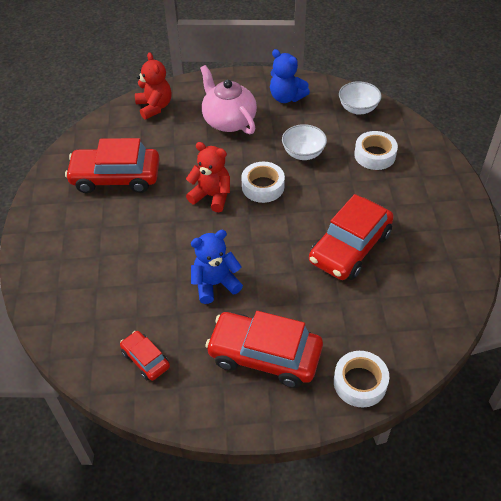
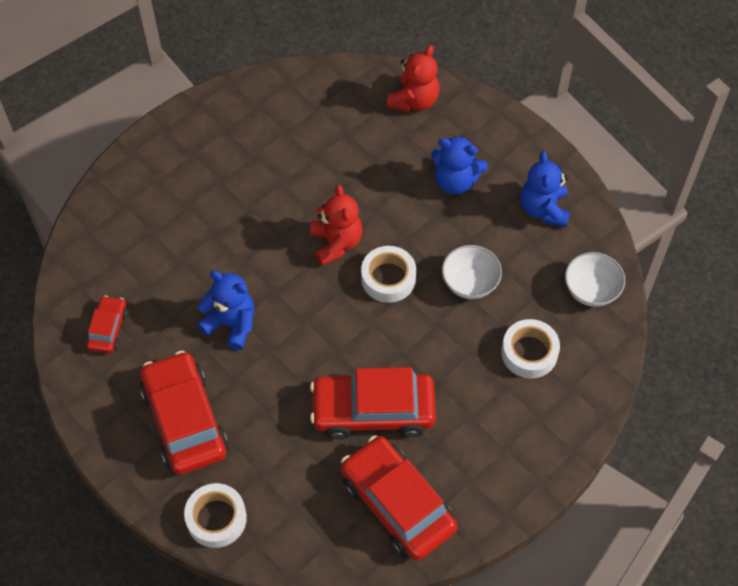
camera: 50 degrees right, 10 degrees up
red car [65,138,160,193] -> red car moved to [341,435,457,561]
pink teapot [200,65,257,134] -> blue teddy bear [431,135,488,195]

